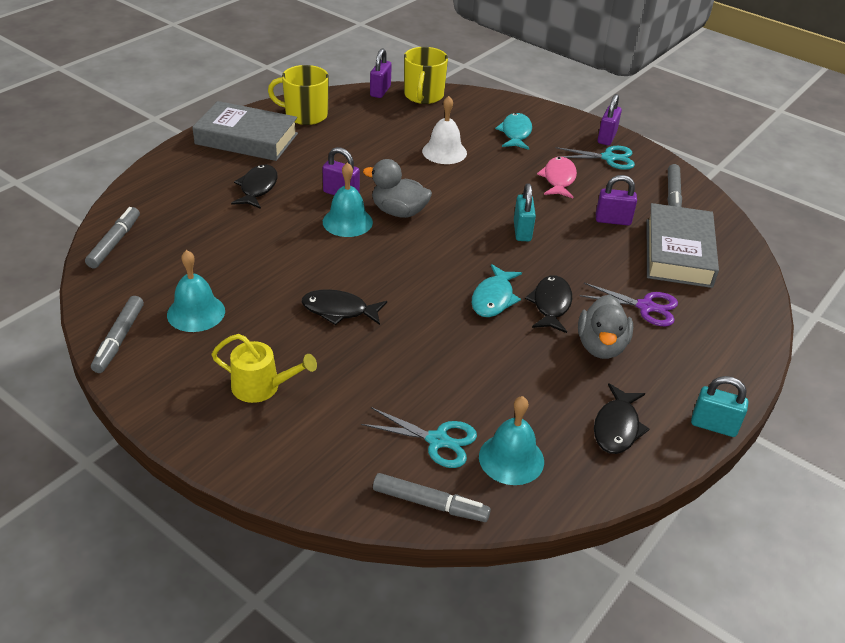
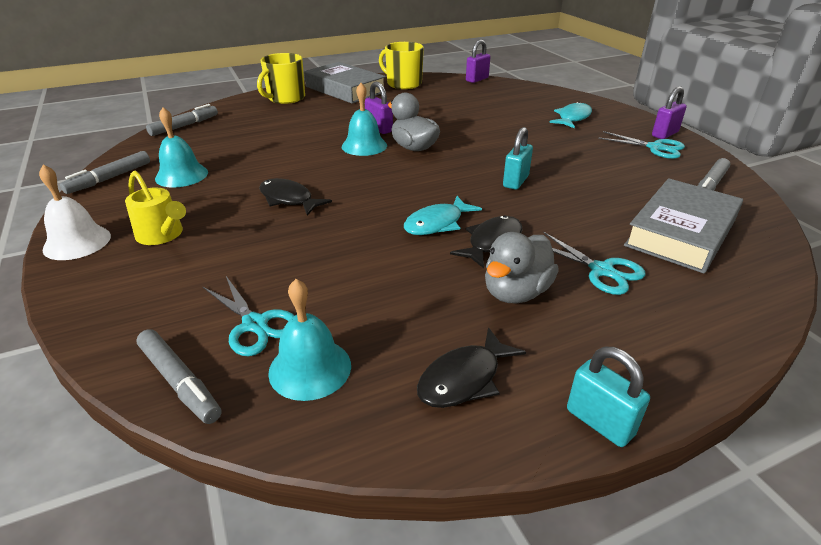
camera: 30 degrees right, 5 degrees down
black fish [231,165,278,209] -> none
yellow mug [404,47,448,104] -> yellow mug moved to [257,53,305,104]
white bell [422,96,467,164] -> white bell moved to [39,165,111,260]
pink fish [537,157,577,198] -> none
purple scissors [580,283,678,326] -> turquoise scissors [543,232,645,295]
purple padlock [596,175,637,225] -> none

